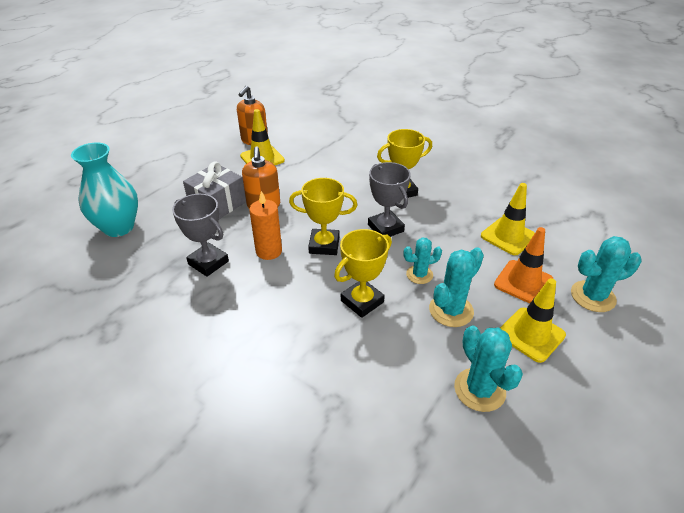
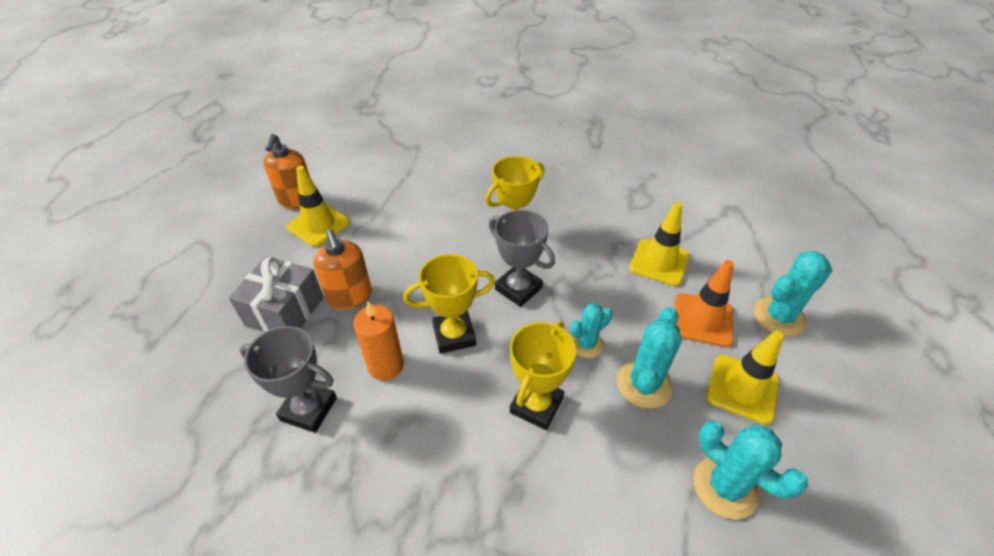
camera: 20 degrees left, 5 degrees up
turquoise vase [71,142,138,237] -> none

